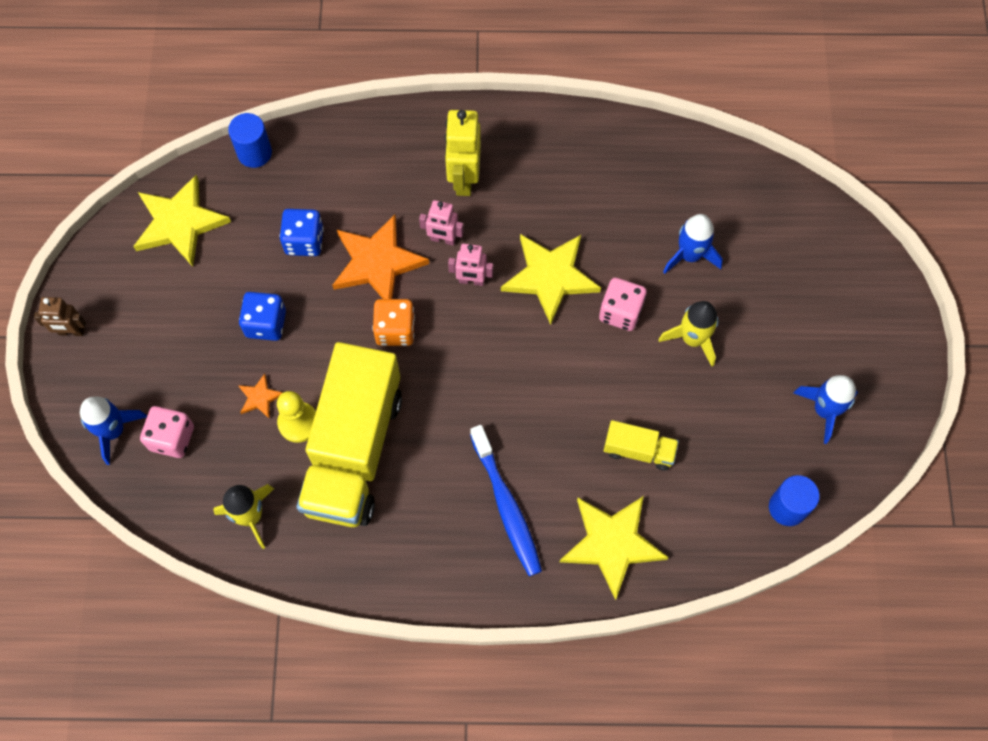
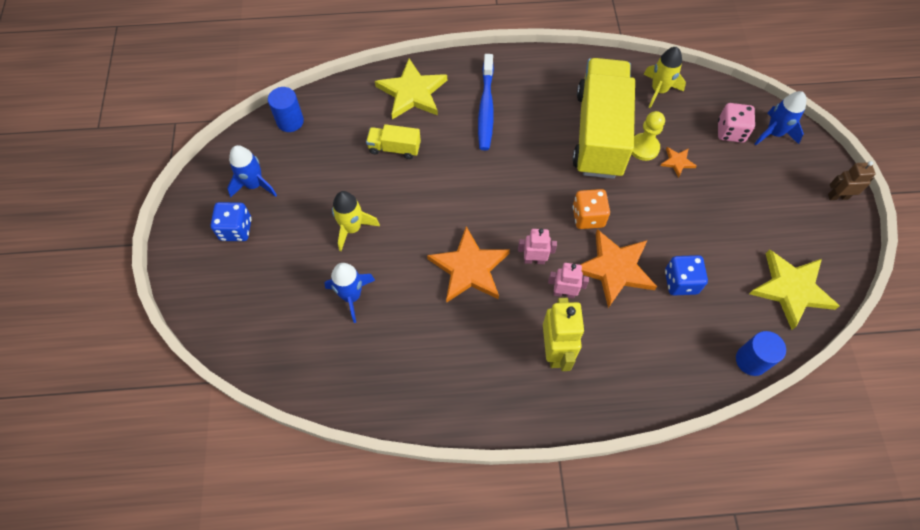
camera: 175 degrees right, 5 degrees down
blue dice [239,292,286,341] -> blue dice moved to [211,202,252,241]
blue toothbrush [470,425,542,576] -> blue toothbrush turned 150 degrees counterclockwise [478,54,494,150]
yellow star [501,234,601,325] -> orange star [427,227,510,303]
pink dice [599,278,647,331] -> none

